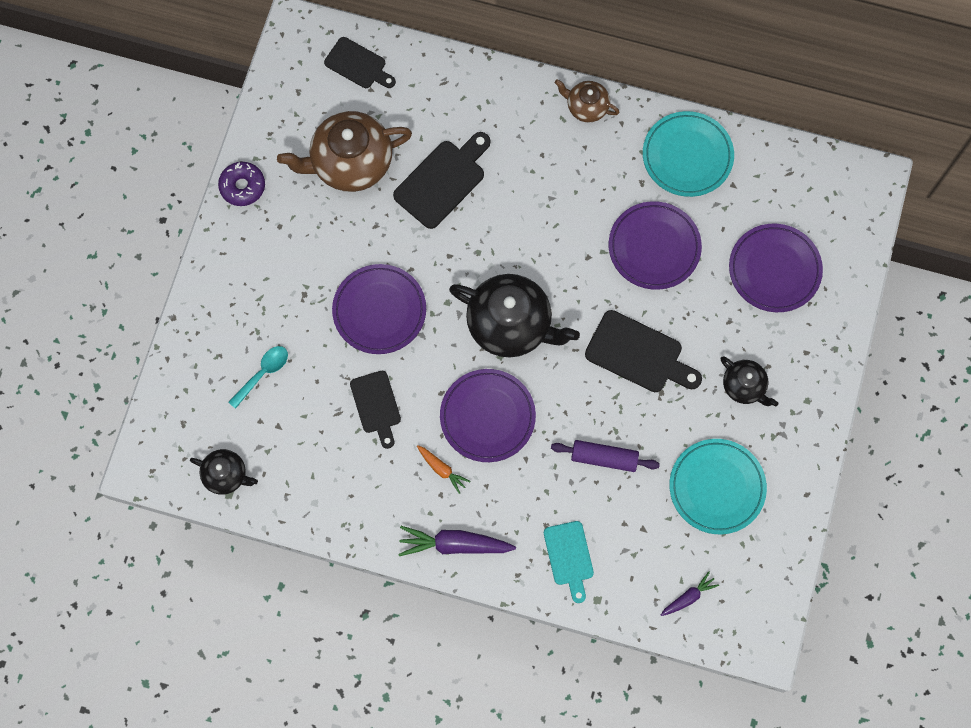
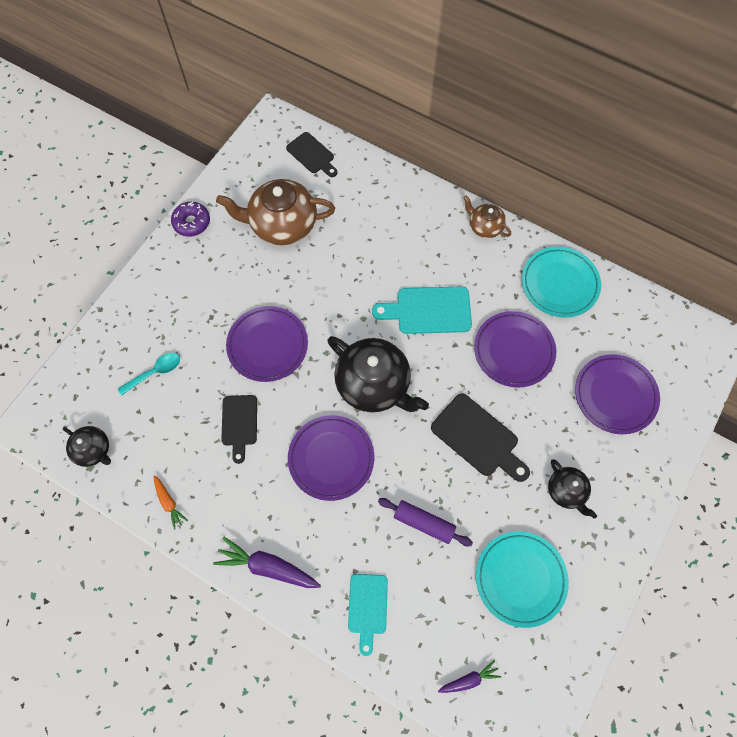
camera: 15 degrees right, 5 degrees down
black cutting board [393,132,490,229] -> none
orange carrot [417,445,470,494] -> orange carrot moved to [153,475,188,529]
none -> turquoise cutting board [372,286,472,334]

